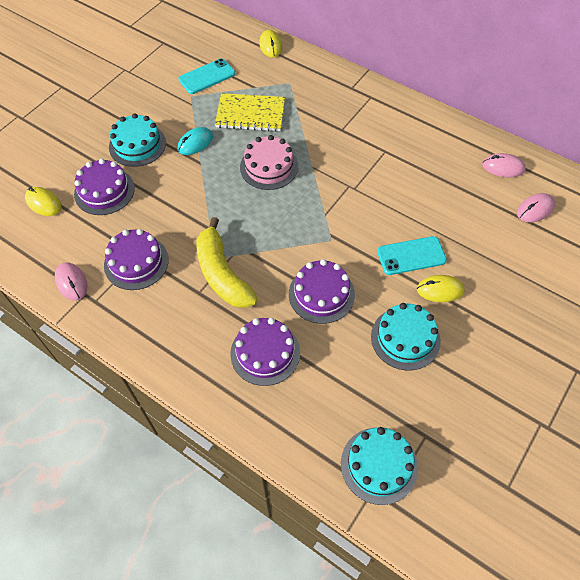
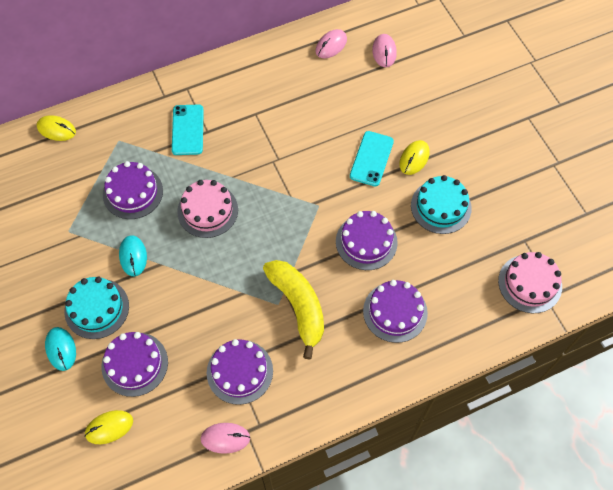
camera: 60 degrees left, 5 degrees up
turquoise phone [179,58,235,94] -> turquoise phone moved to [172,104,204,155]
yellow banana [197,217,258,308] -> yellow banana turned 120 degrees counterclockwise [263,260,324,360]
yellow notebook [215,93,285,132] -> purple cake [103,161,163,219]
turquoise cake [341,427,418,505] -> pink cake [498,252,562,313]
none -> turquoise mouse [45,327,76,371]

